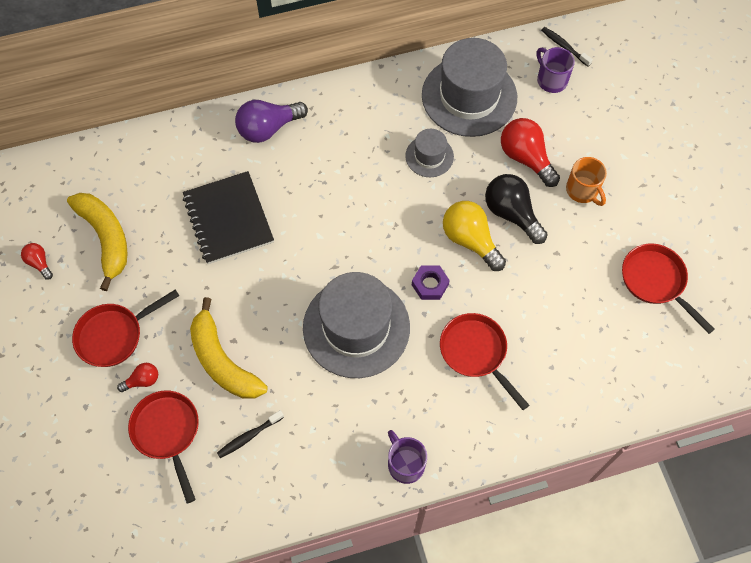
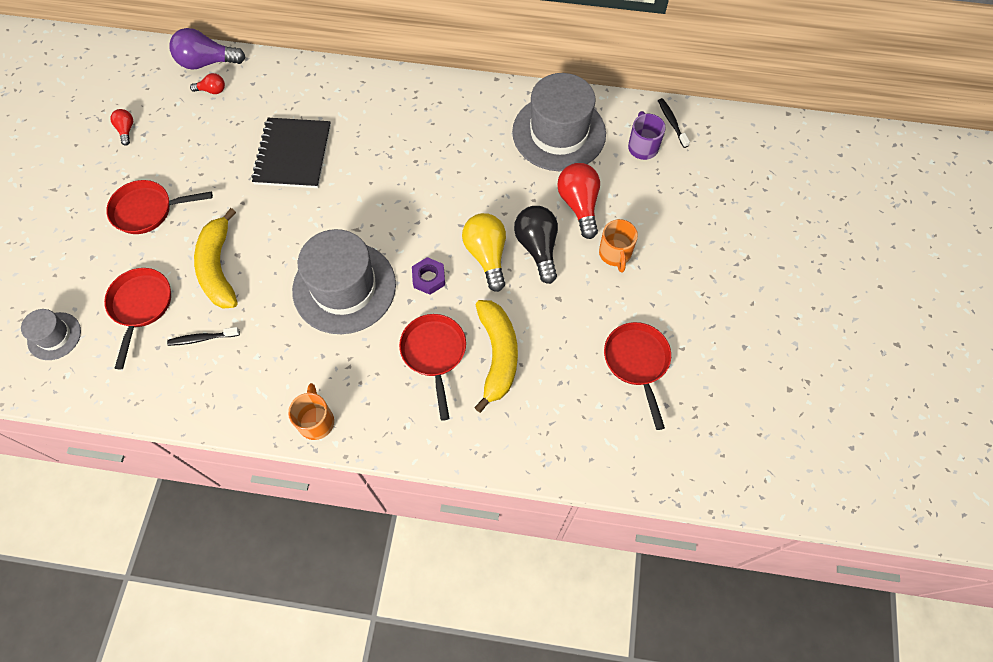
camera: 25 degrees right, 0 degrees up
yellow banana [67,193,128,291] -> yellow banana moved to [474,300,518,413]
red light bulb [117,363,158,392] -> red light bulb moved to [190,73,225,94]
purple light bulb [235,100,308,143] -> purple light bulb moved to [169,28,245,70]
purple mug [388,430,427,484] -> orange mug [288,383,334,440]
grey hat [405,129,454,177] -> grey hat moved to [21,309,81,360]

